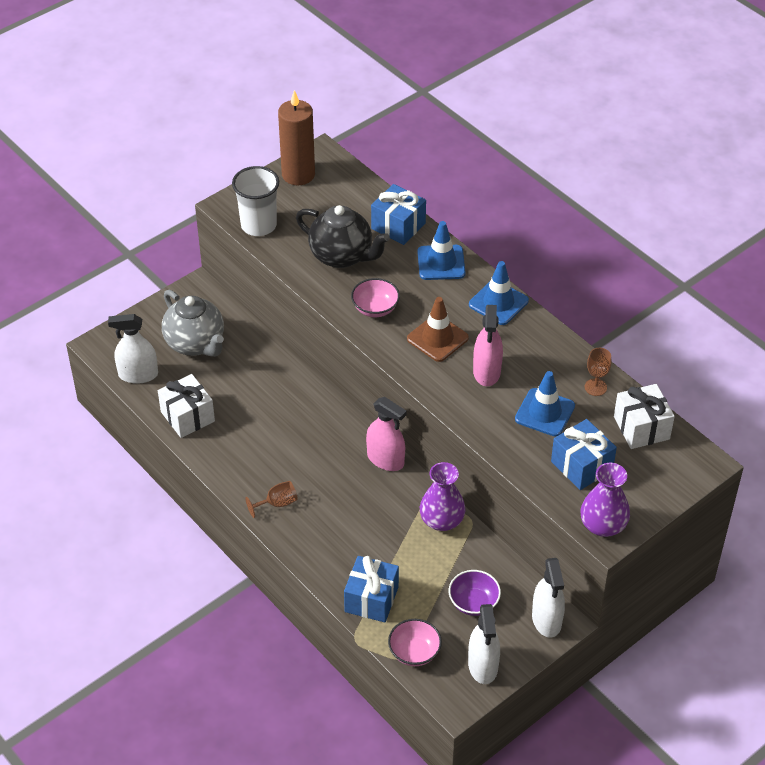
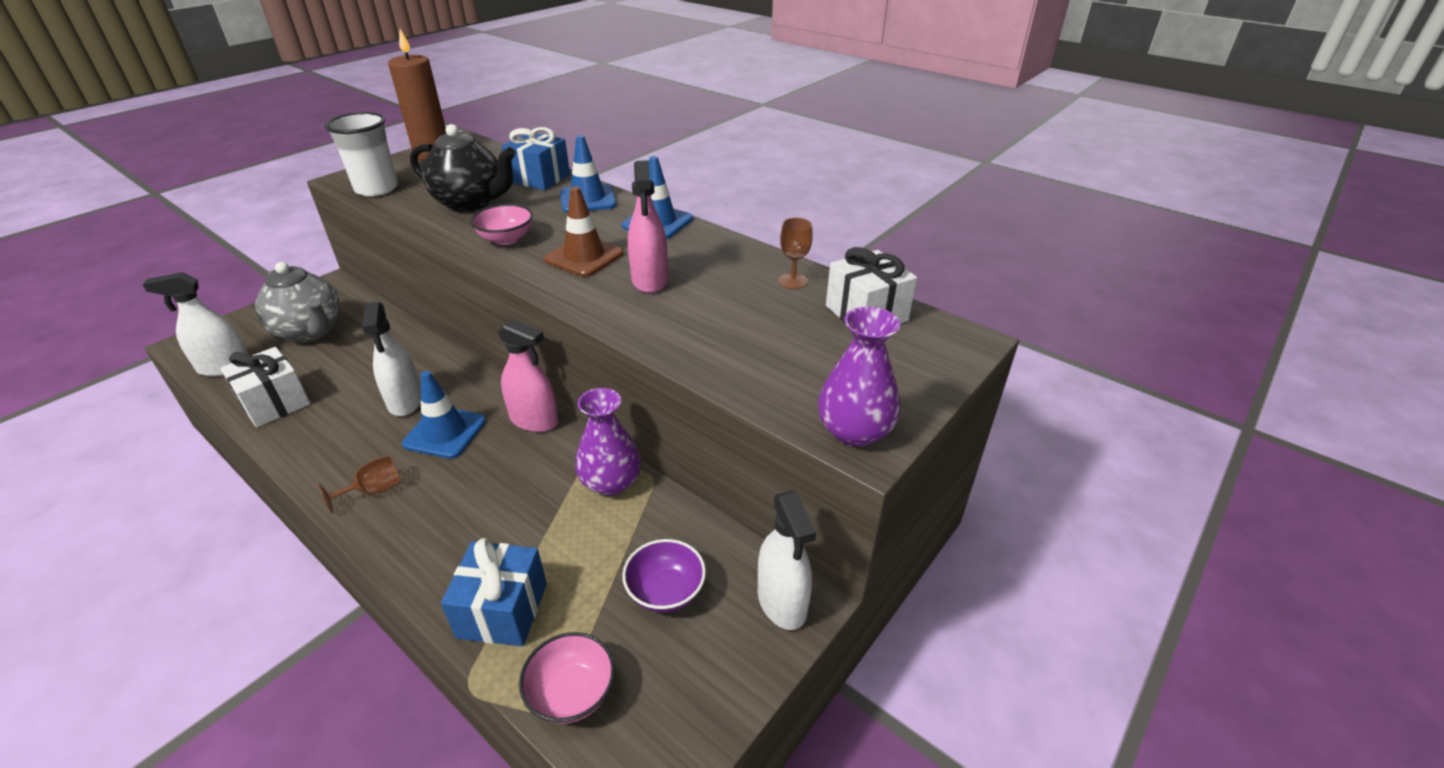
camera: 10 degrees left, 10 degrees down
white spray bottle [468,604,500,684] -> white spray bottle moved to [362,302,421,416]
blue traffic cone [515,371,575,437] -> blue traffic cone moved to [402,371,486,459]
blue gift [551,419,617,490] -> none

